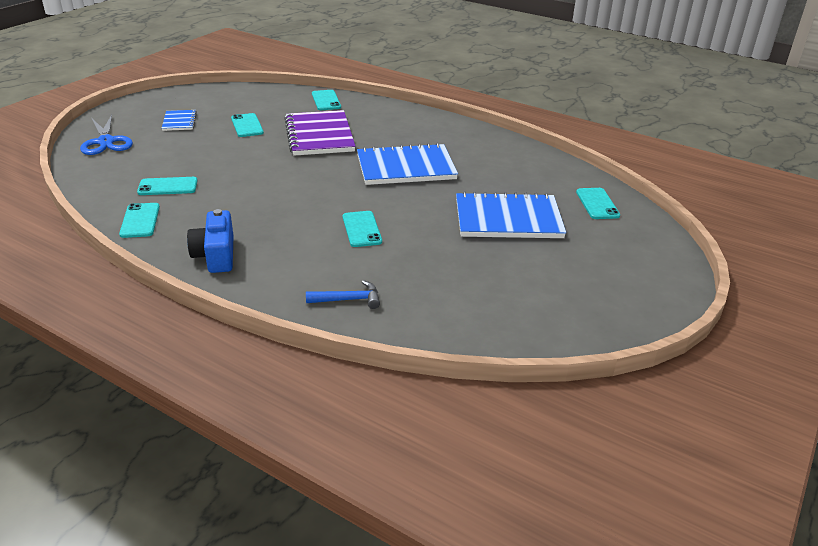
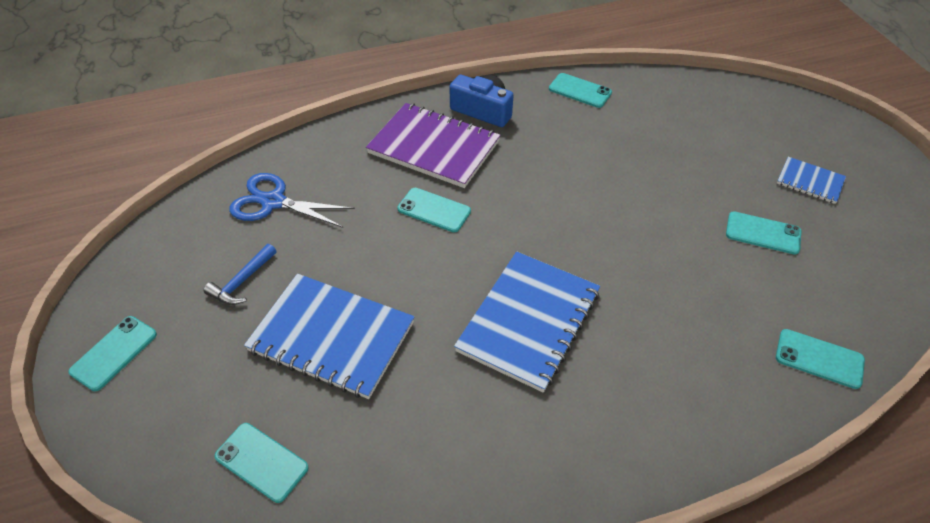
camera: 130 degrees right, 15 degrees up
blue scissors [80,115,133,155] -> blue scissors moved to [229,173,355,228]
turquoise phone [137,177,198,195] -> turquoise phone moved to [68,316,157,391]
purple notebook [284,110,356,156] -> purple notebook moved to [366,103,501,188]
blue hammer [306,280,380,309] -> blue hammer moved to [203,244,277,305]
blue notebook [456,191,566,238] -> blue notebook turned 75 degrees clockwise [244,274,414,399]

